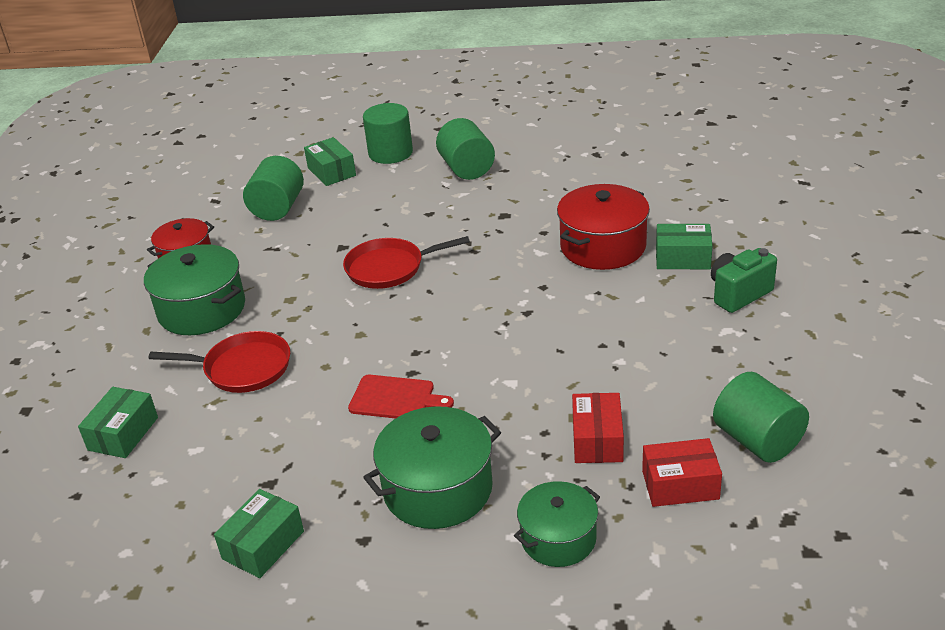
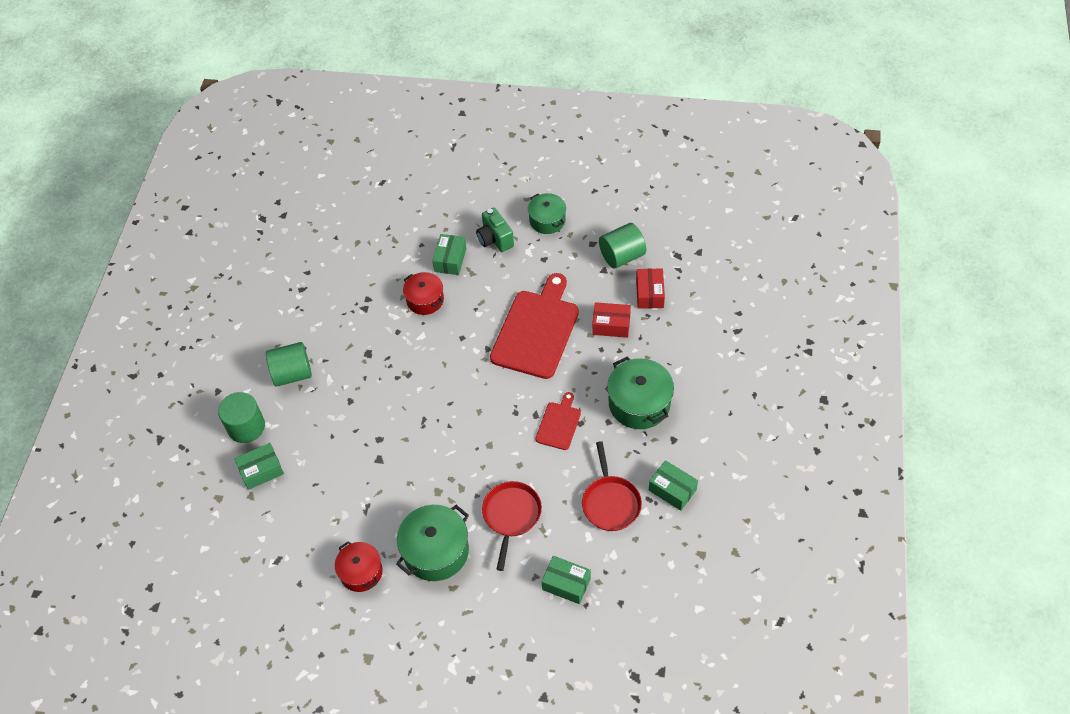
camera: 85 degrees left, 20 degrees up
green cylinder [243,156,304,221] -> none
red pan [343,236,470,289] -> red pan moved to [582,441,642,531]
green pot [514,481,600,567] -> green pot moved to [528,193,566,234]
red pot [557,184,650,270] -> red pot [403,272,444,315], size x0.65
none -> red cutting board [490,273,579,379]

